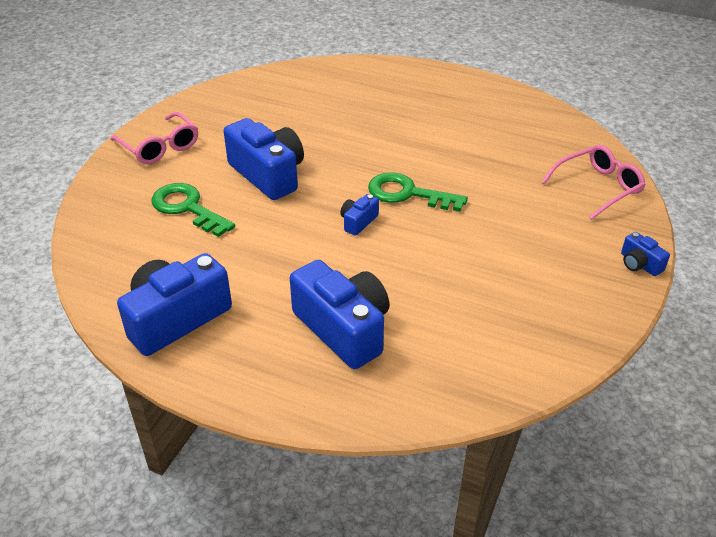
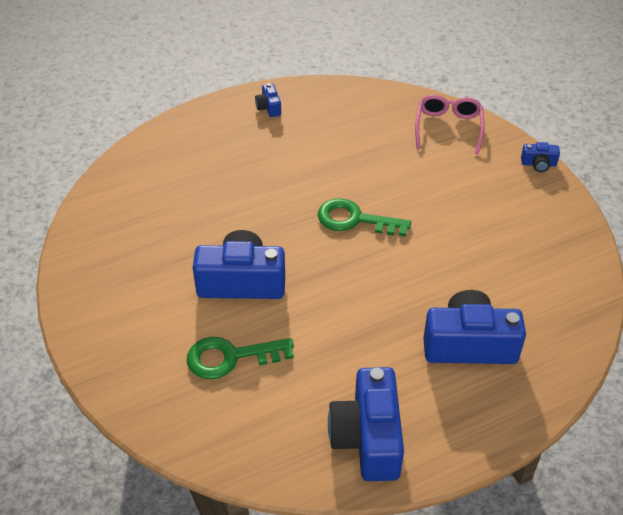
camera: 50 degrees left, 5 degrees up
pink glasses [111,112,198,164] -> none
blue camera [340,194,379,236] -> blue camera moved to [255,83,281,117]
green key [368,172,468,212] -> green key turned 45 degrees clockwise [318,198,411,236]

